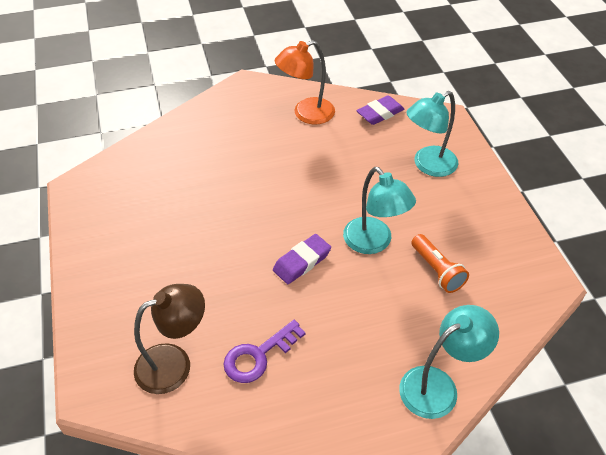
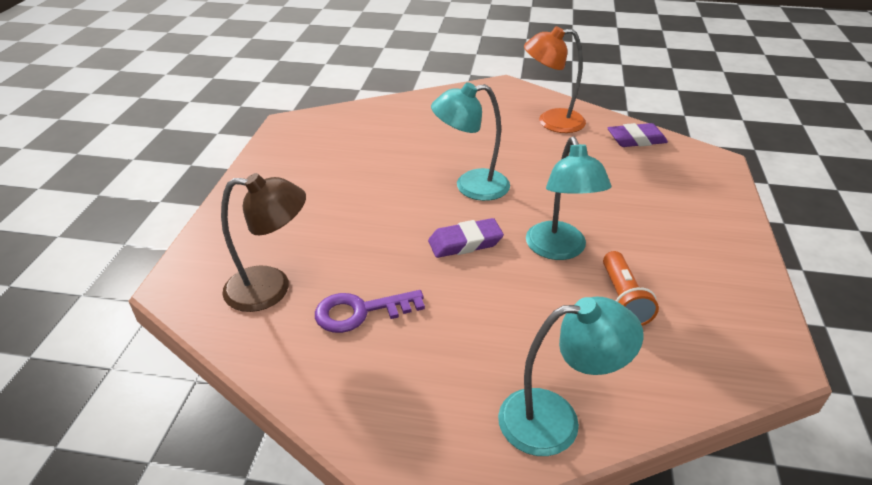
camera: 25 degrees right, 10 degrees down
turquoise lamp [406,91,458,177] -> turquoise lamp moved to [431,82,510,201]

